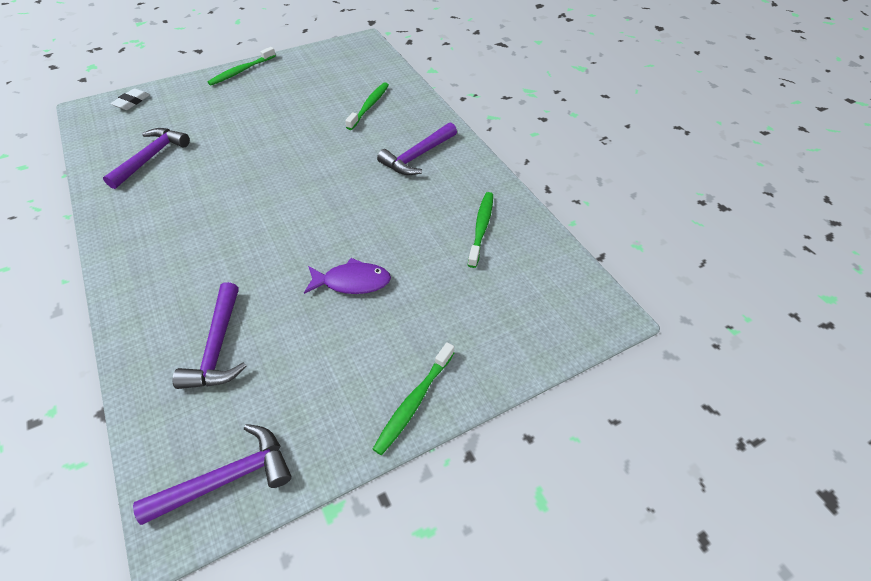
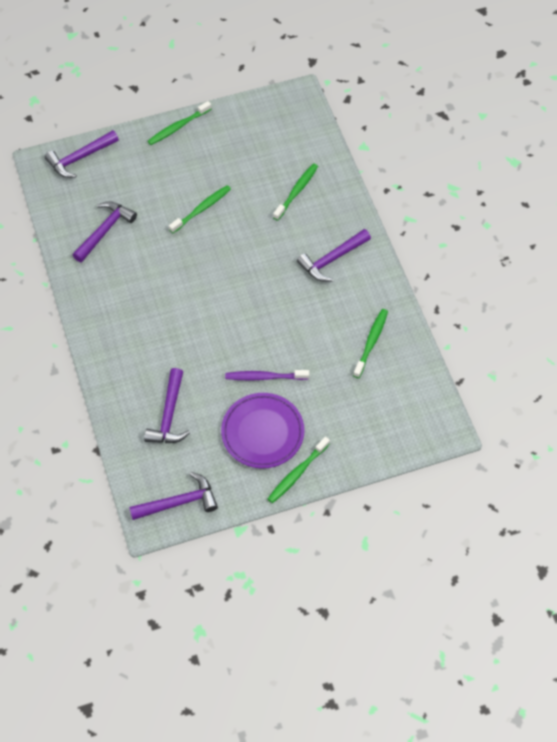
camera: 10 degrees right, 10 degrees up
white eraser [110,88,150,110] -> purple hammer [45,130,119,178]
purple fish [304,258,391,294] -> purple toothbrush [225,370,309,381]
none -> green toothbrush [169,185,231,233]
none -> purple plate [221,393,304,468]

